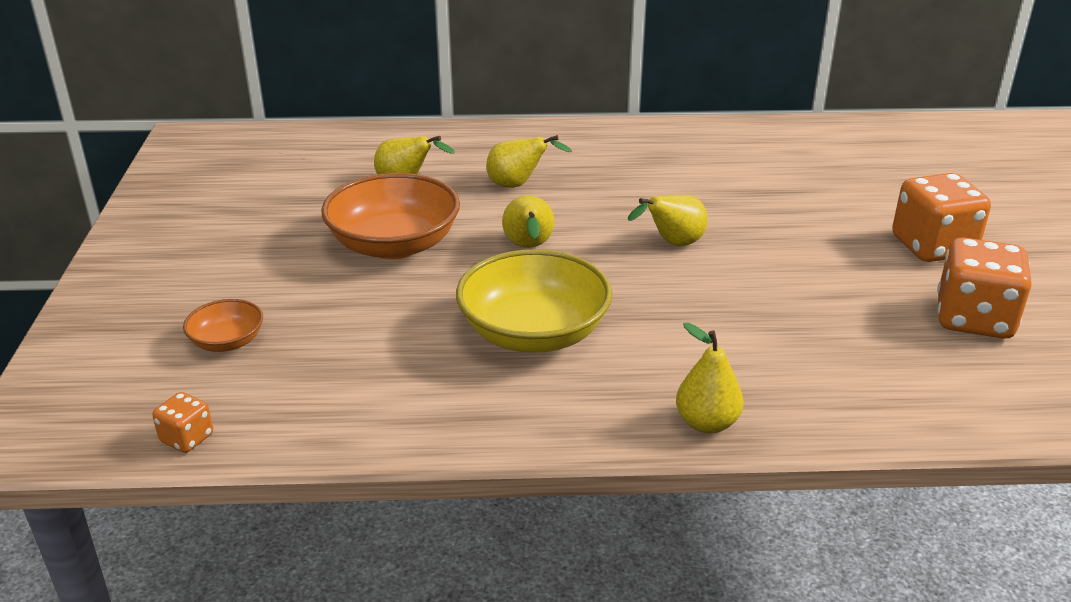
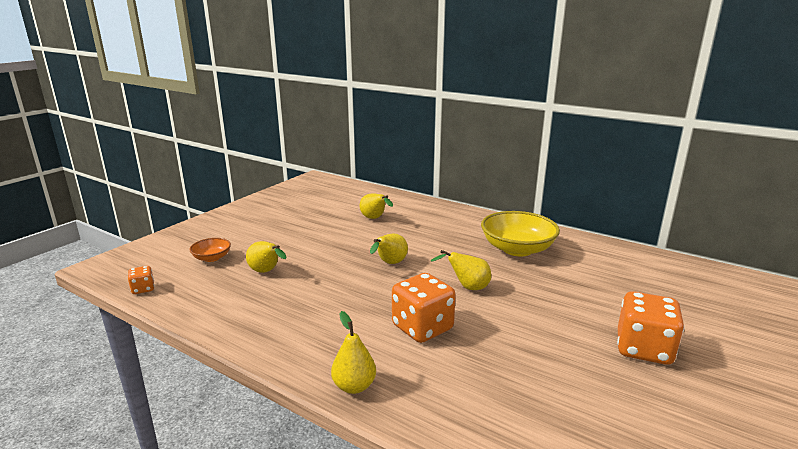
camera: 35 degrees right, 10 degrees down
orange bowl [321,173,460,259] -> none
yellow bowl [456,249,613,353] -> yellow bowl moved to [481,211,560,256]
yellow pear [486,135,572,188] -> yellow pear moved to [246,241,286,273]
orange dice [937,237,1032,339] -> orange dice moved to [392,273,456,343]

